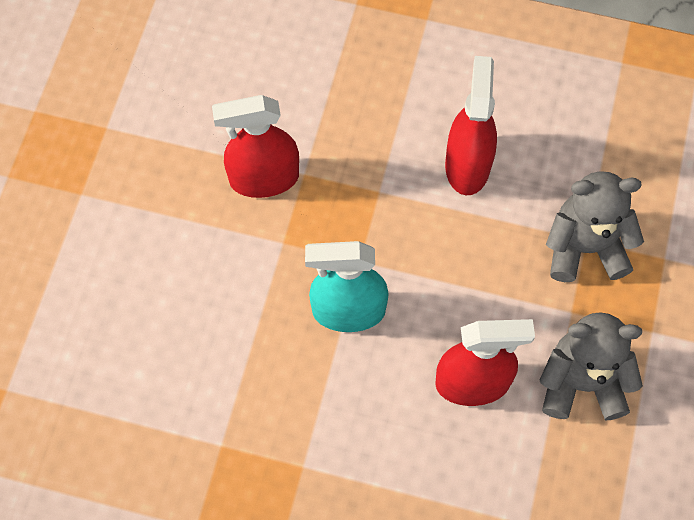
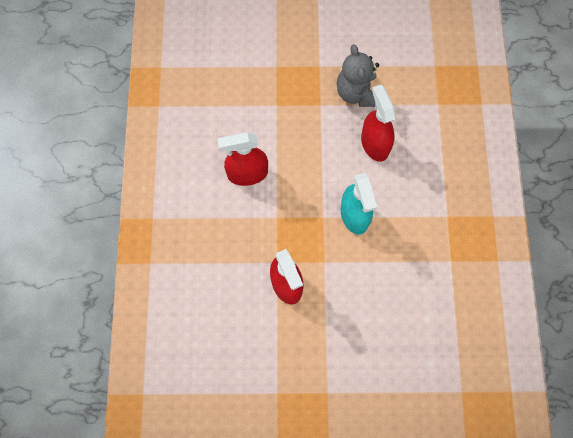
camera: 105 degrees left, 5 degrees up
grey teddy bear [546,171,644,282] -> none

